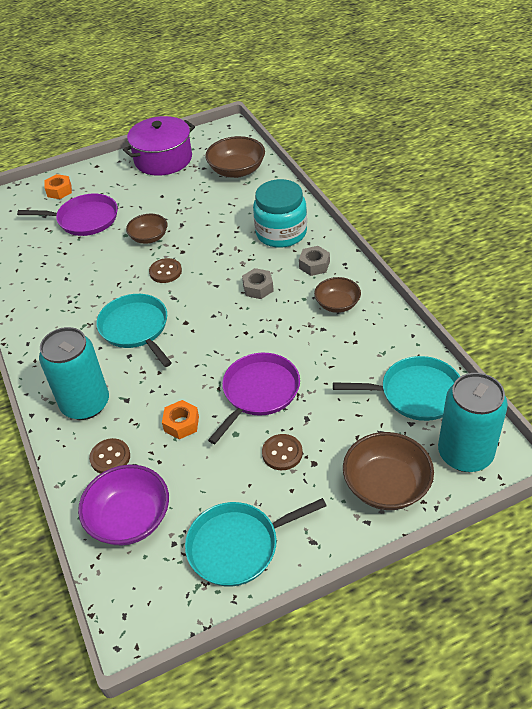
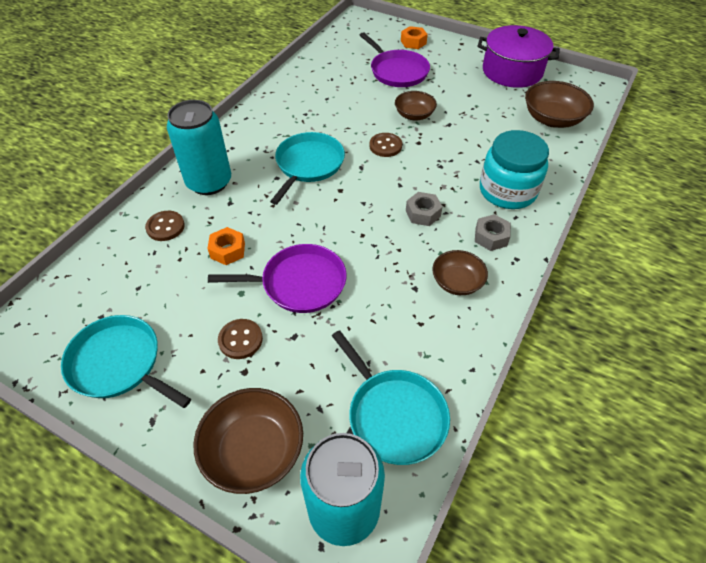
camera: 50 degrees right, 5 degrees up
purple bowl [78,465,169,546] -> none

